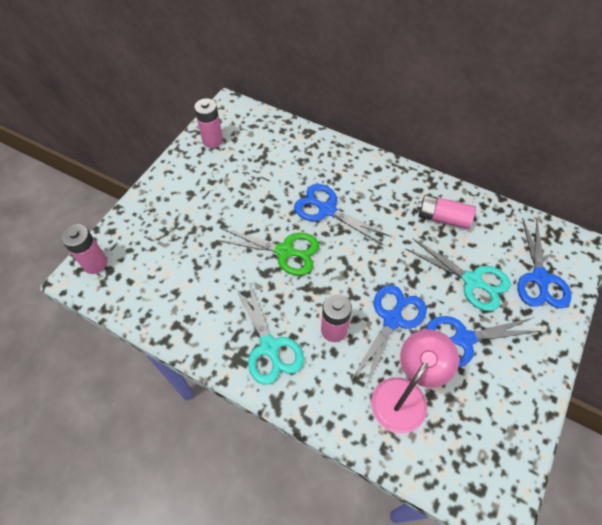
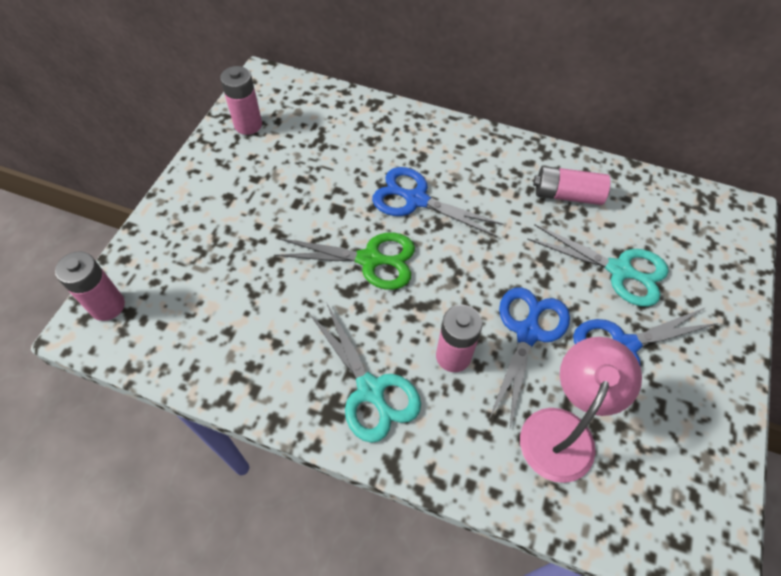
camera: 10 degrees left, 0 degrees up
blue scissors [517,218,571,308] -> none

